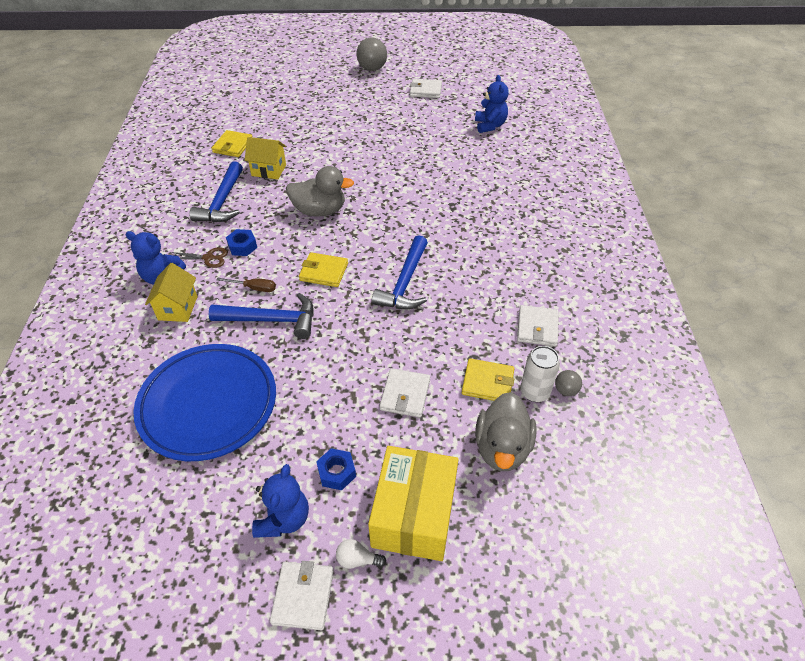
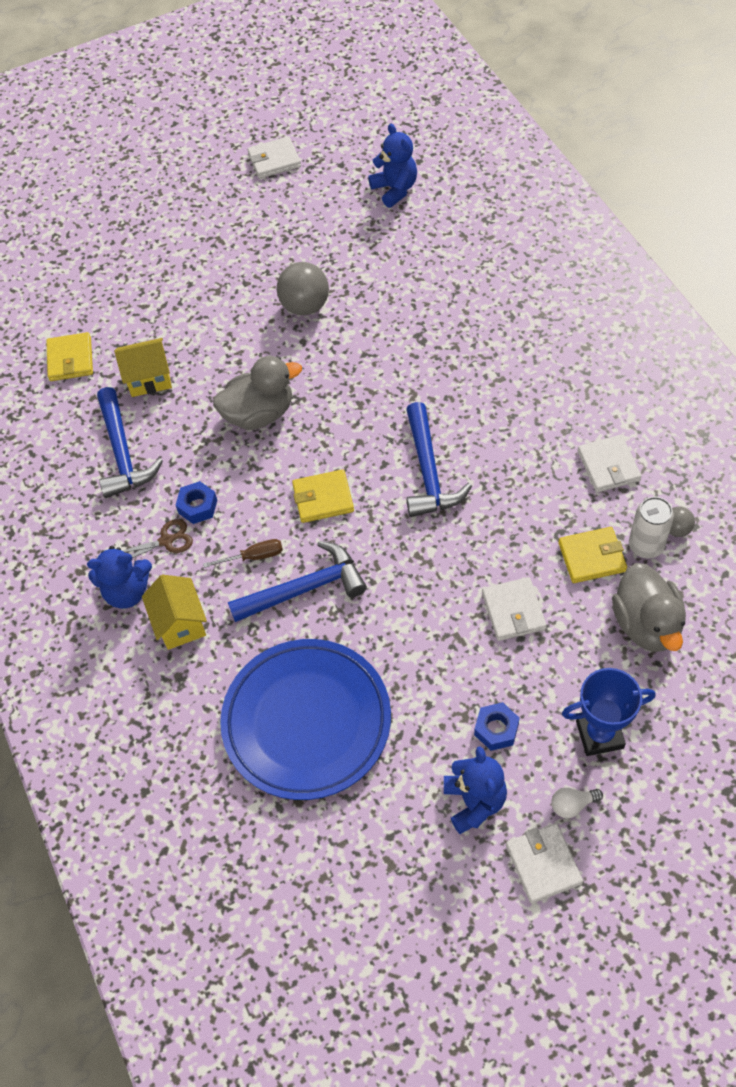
camera: 20 degrees left, 10 degrees up
grey ball [356,37,387,71] -> grey ball moved to [277,262,329,315]
yellow box [368,446,459,561] -> blue trophy [562,668,656,756]

